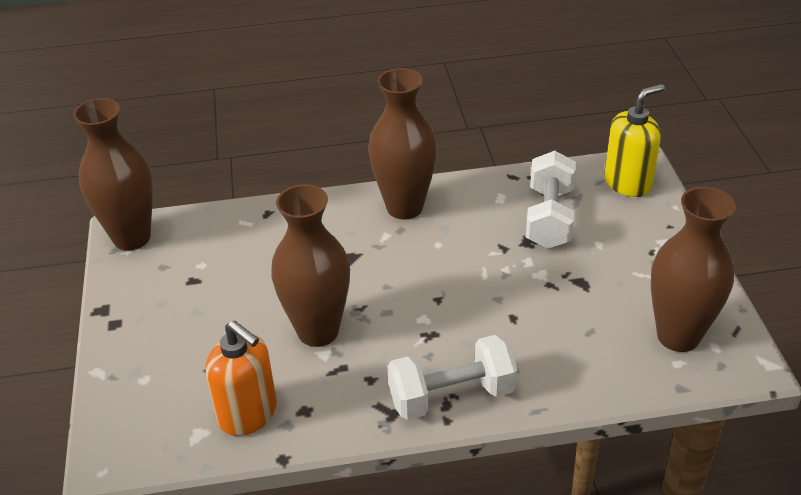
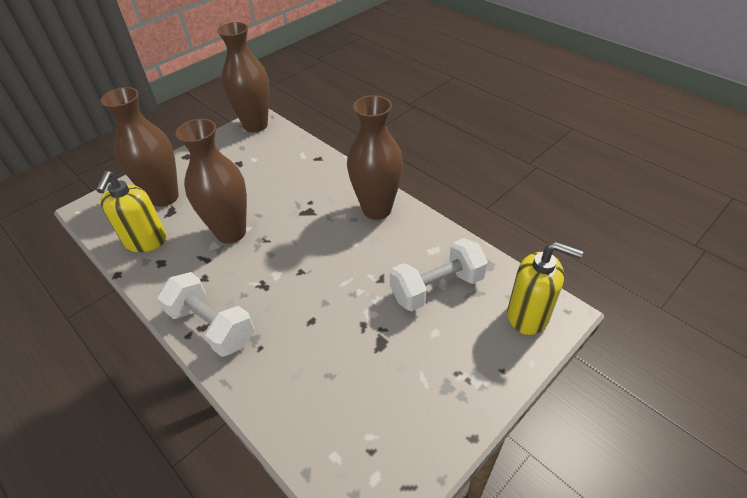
camera: 55 degrees right, 5 degrees up
orange soap dispenser [205,321,277,436] -> yellow soap dispenser [96,171,166,252]
brown vase [651,186,736,352] -> brown vase moved to [101,87,179,207]

